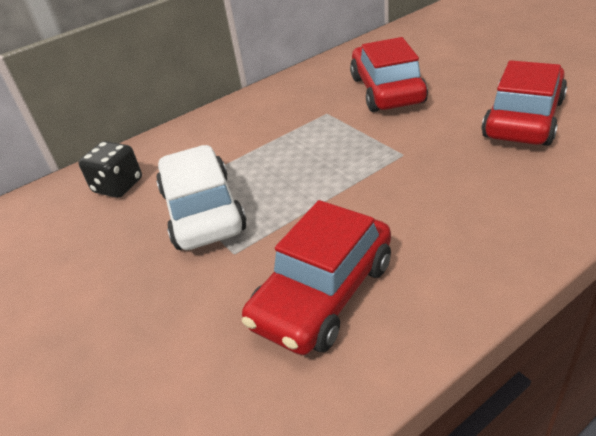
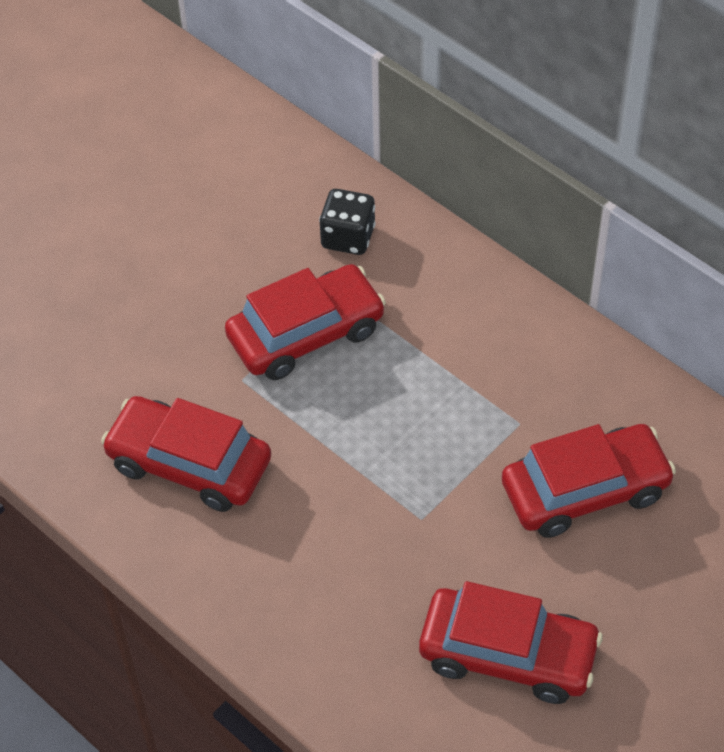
camera: 75 degrees right, 15 degrees up
white car [156,145,247,250] -> red car [225,264,386,380]

